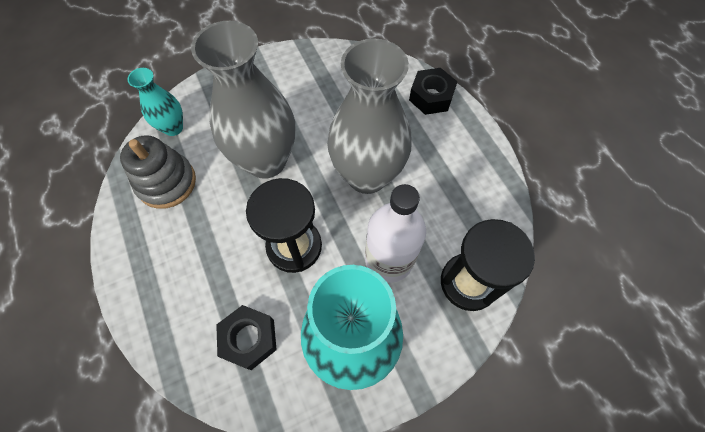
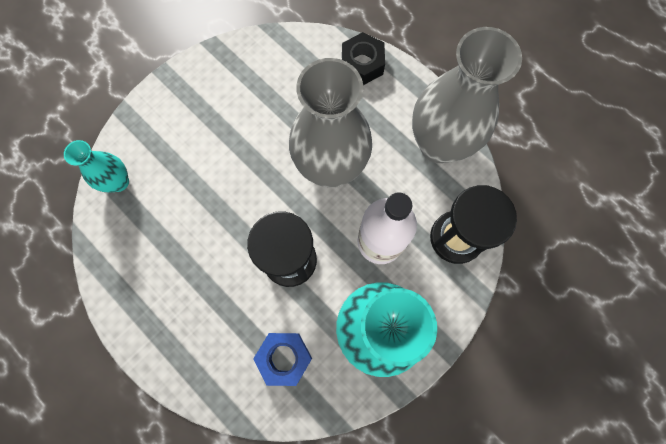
camera: 20 degrees left, 10 degrees up
grey stacking toy [120,135,196,209] -> none
grey vase [191,21,295,179] -> grey vase moved to [412,27,522,163]
black nut [216,305,277,370] -> blue nut [253,333,312,386]

